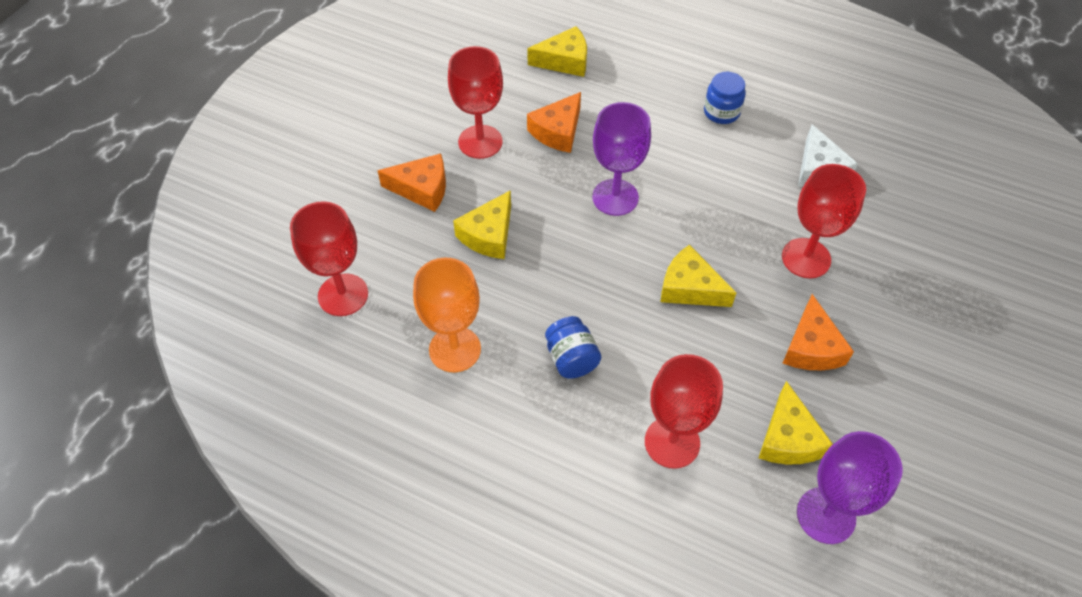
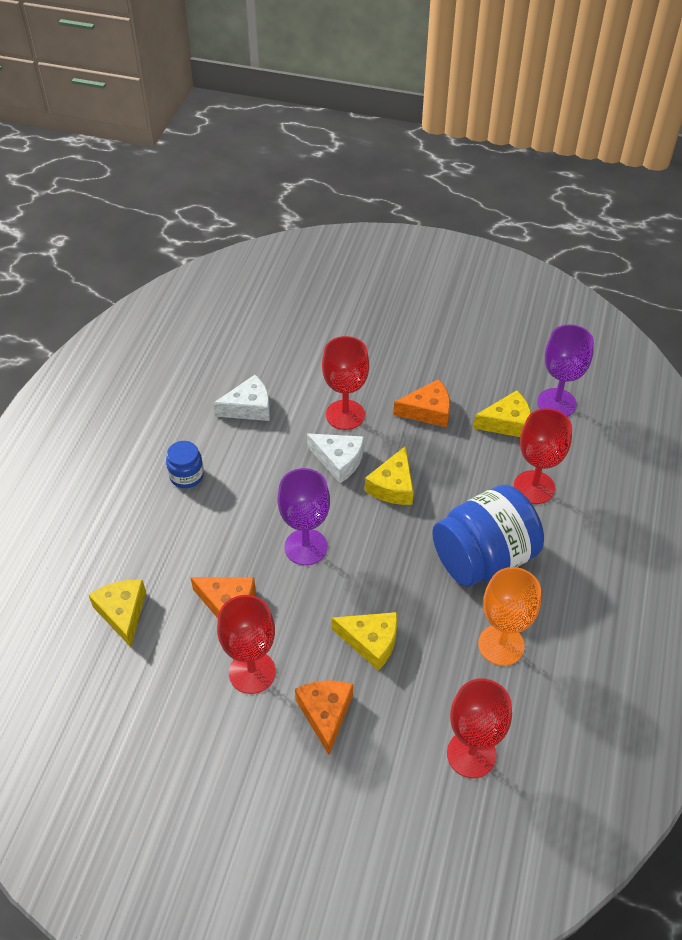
camera: 100 degrees left, 5 degrees down
blue jar [545,316,601,379] -> blue jar [432,484,544,587], size x2.12
none -> white cheese [307,434,364,483]

